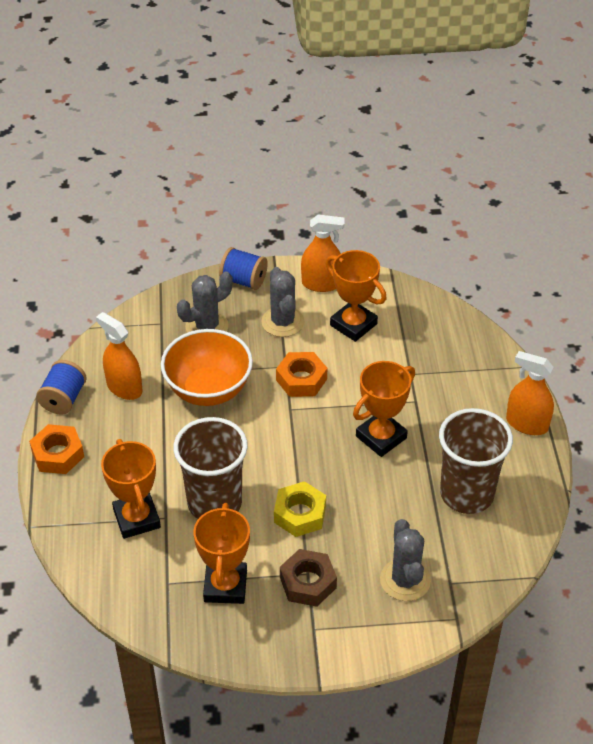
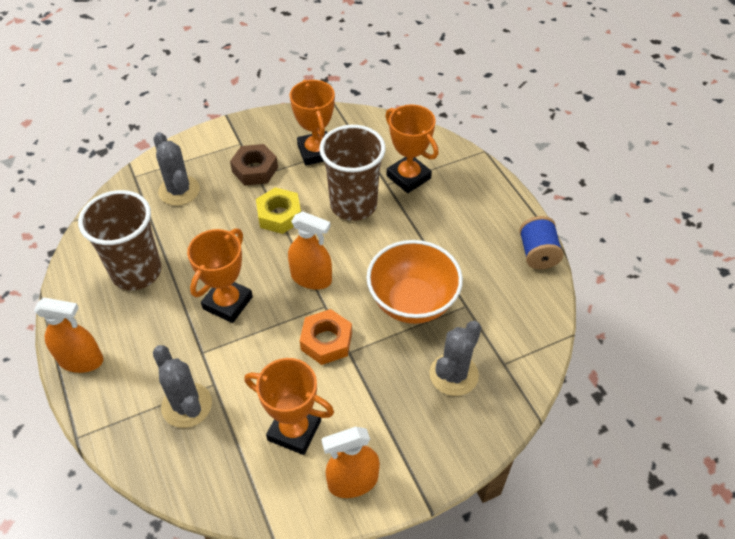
camera: 160 degrees right, 5 degrees up
orange nut [29,424,84,474] -> none
orange spray bottle [96,312,142,400] -> orange spray bottle moved to [288,211,332,289]
blue spool [219,247,268,290] -> none
grey cactus [262,267,304,337] -> grey cactus moved to [153,345,212,428]

